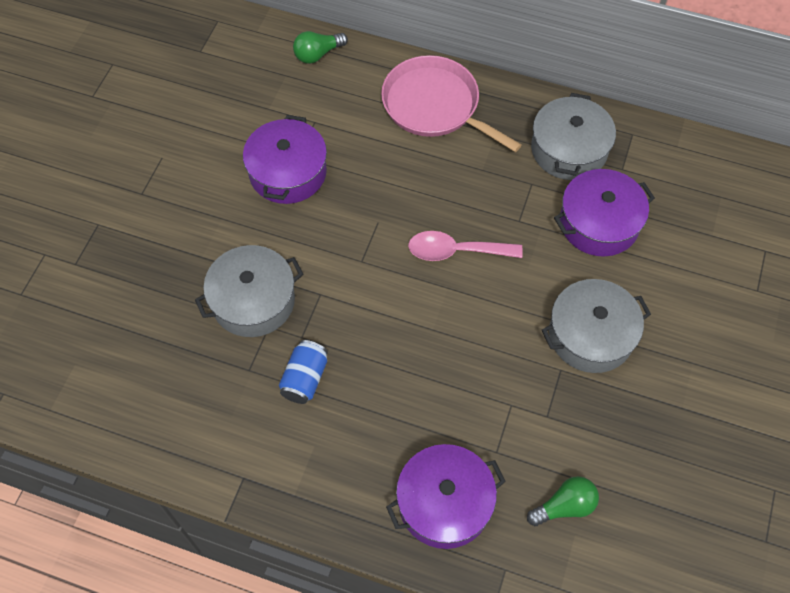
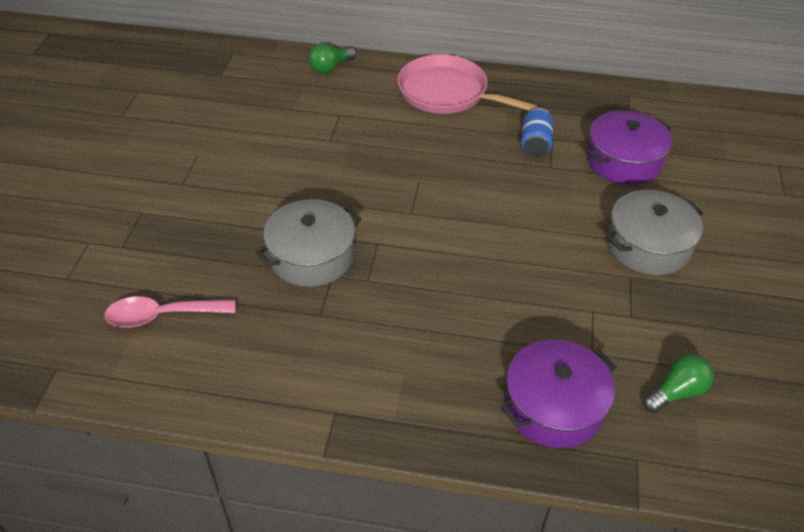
camera: 10 degrees left, 15 degrees down
purple pot [243,115,327,204] -> none
blue can [279,340,328,404] -> blue can moved to [521,107,554,157]
pink spoon [408,231,523,261] -> pink spoon moved to [104,297,235,327]
grey pot [531,93,616,180] -> none

